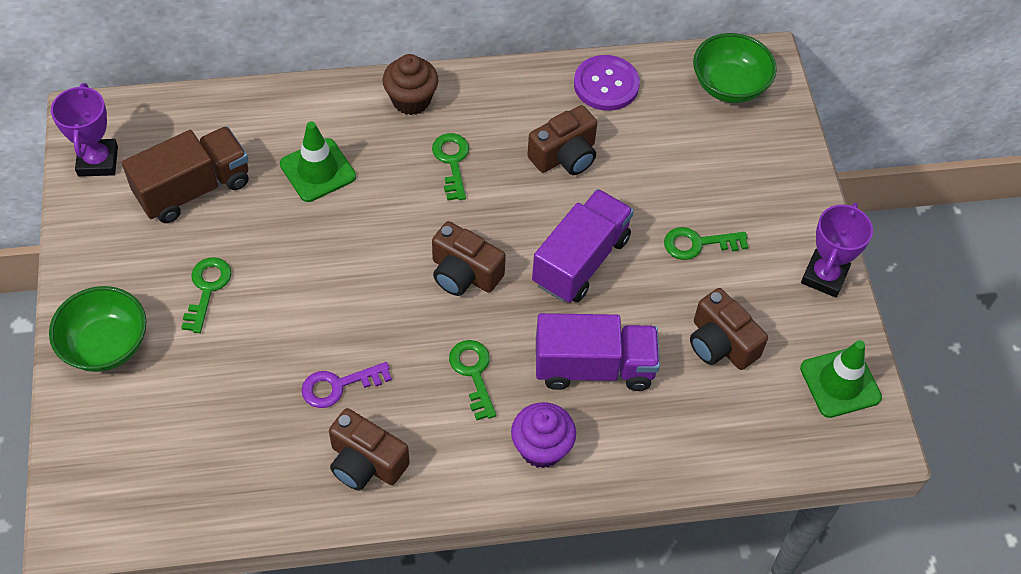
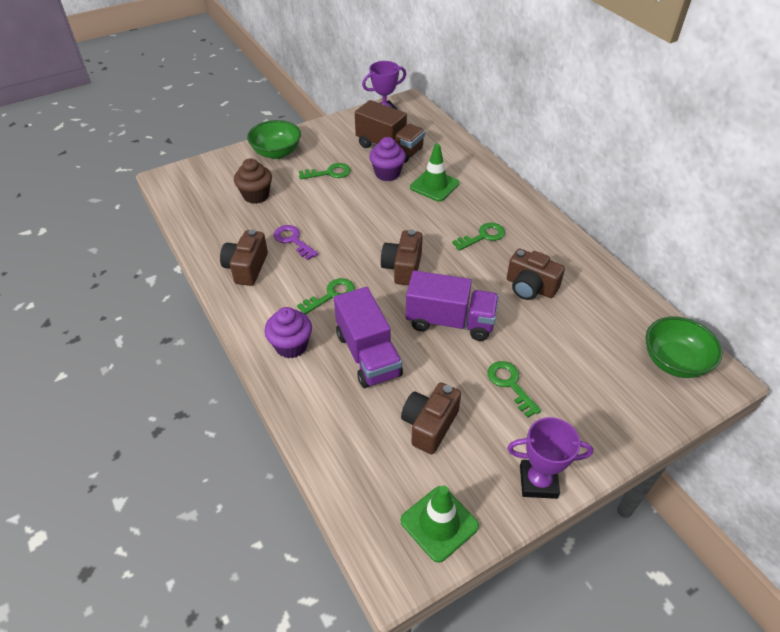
camera: 70 degrees right, 10 degrees down
brown cupcake [383,54,438,115] -> brown cupcake moved to [234,158,272,204]
purple button [574,55,640,111] -> none
none -> purple cupcake [369,137,406,181]

